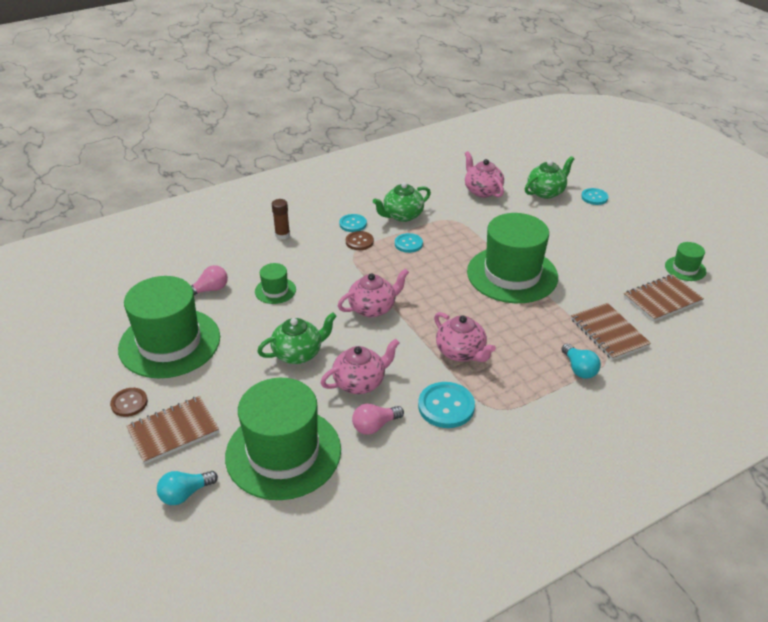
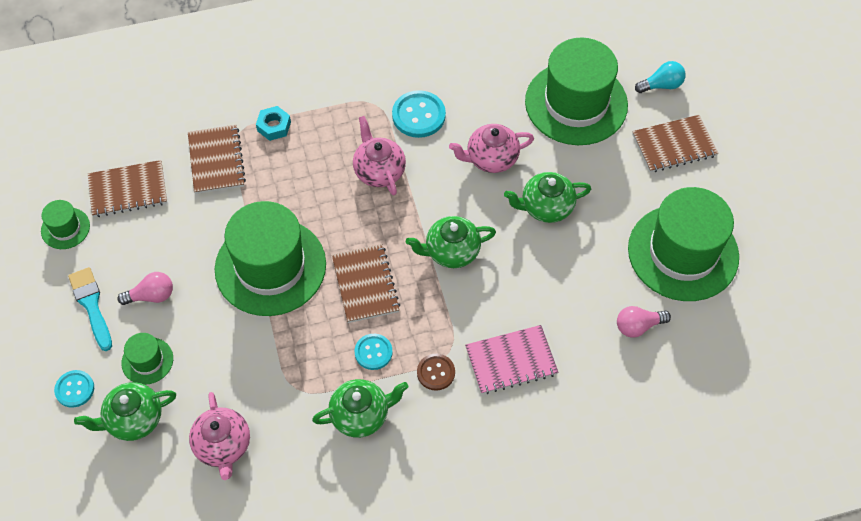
camera: 165 degrees left, 20 degrees up
brown button [110,388,148,417] -> none
green hat [255,263,296,304] -> green hat moved to [121,333,173,385]
brown glue stick [272,199,290,239] -> none
pink teapot [338,268,409,317] -> green teapot [406,216,496,268]
turquoise button [339,214,367,232] -> none
pink light bulb [352,404,404,435] -> pink light bulb moved to [117,272,173,305]
turquoise light bulb [561,343,601,379] -> turquoise nut [256,106,291,141]
none -> turquoise brush [68,267,112,351]
none -> brown notebook [332,244,400,323]
none -> pink notebook [465,325,558,394]

